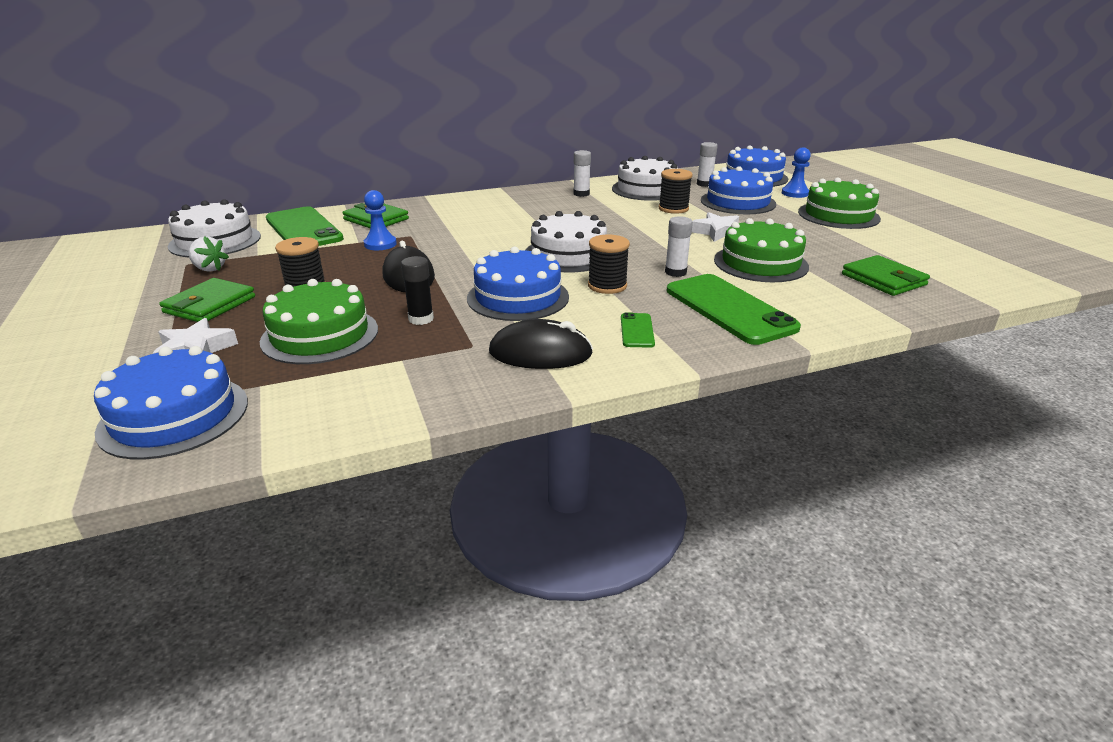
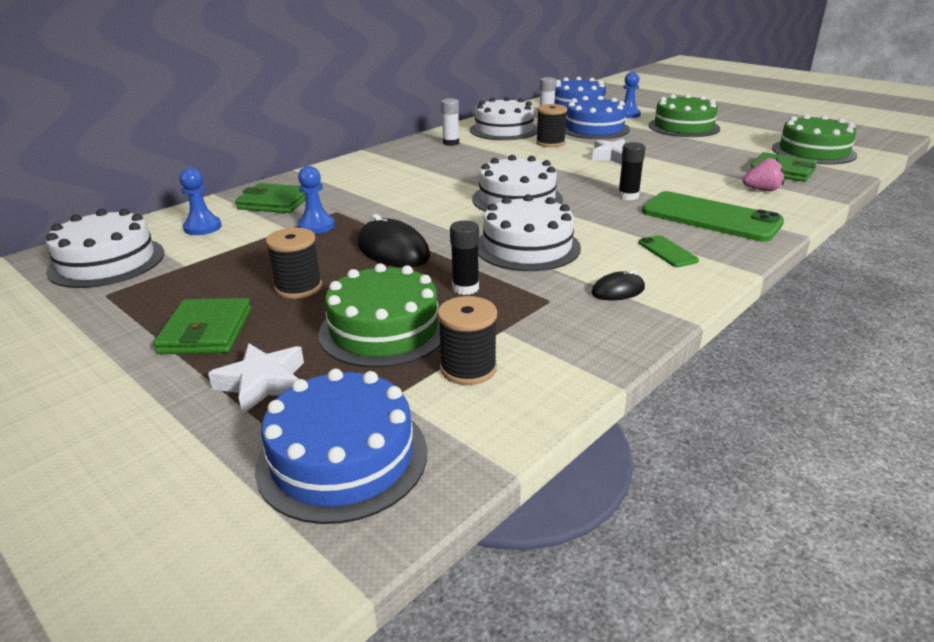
camera: 25 degrees left, 0 degrees up
white strawberry [189,236,229,272] -> none
green phone [266,206,344,246] -> blue pawn [179,168,222,235]
blue cake [467,247,569,321] -> white cake [478,194,581,271]
black mouse [489,319,593,369] -> black mouse [591,270,645,300], size x0.56
black spool [588,234,630,294] -> black spool moved to [437,296,497,385]
white glue stick [665,216,693,277] -> black glue stick [618,142,646,200]
green cake [714,218,809,282] -> green cake moved to [772,114,857,165]
none -> pink strawberry [743,157,784,191]

